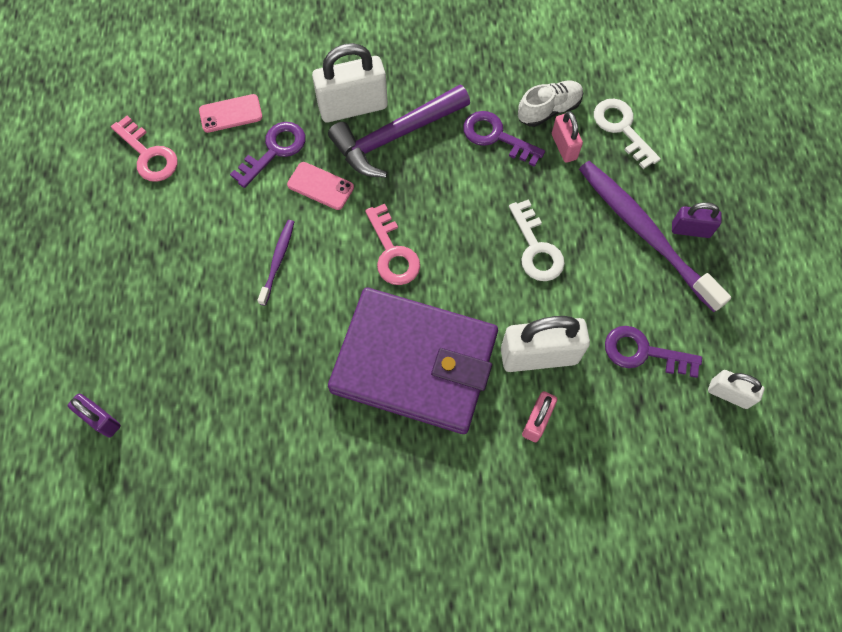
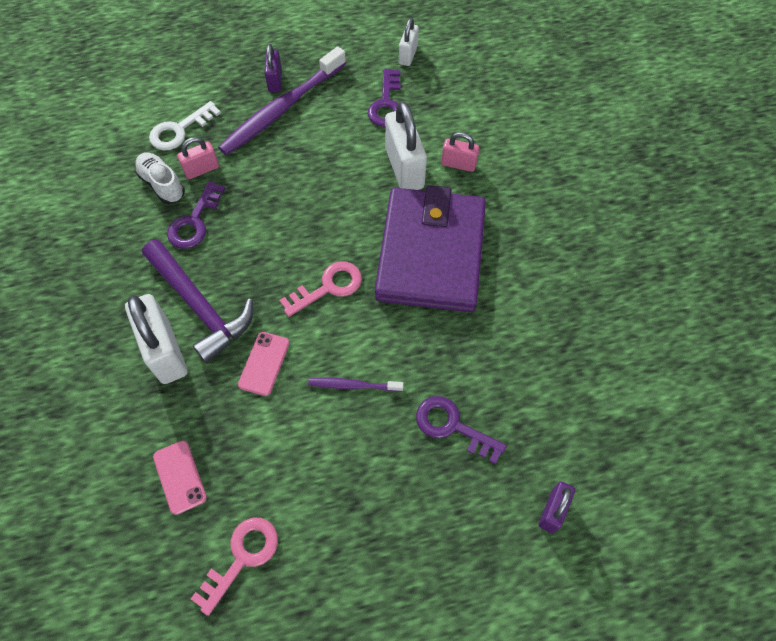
camera: 100 degrees left, 5 degrees down
purple key [230,122,305,188] -> purple key moved to [416,396,507,464]
white key [509,199,565,281] -> none

